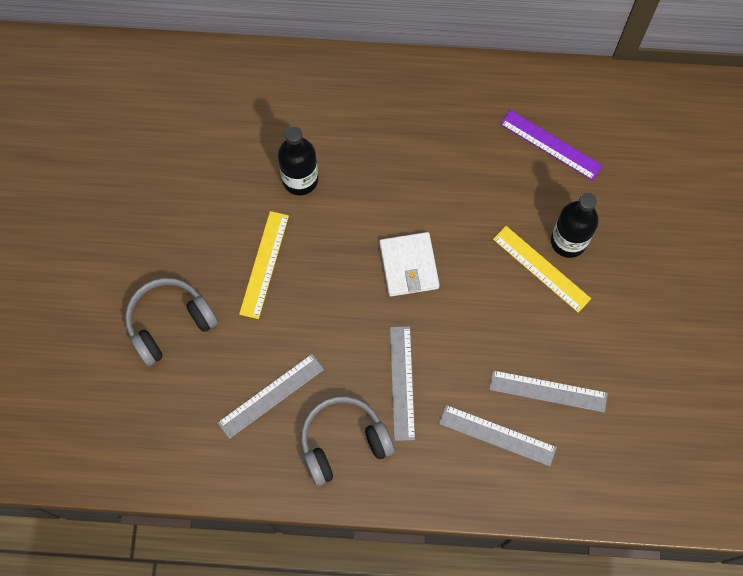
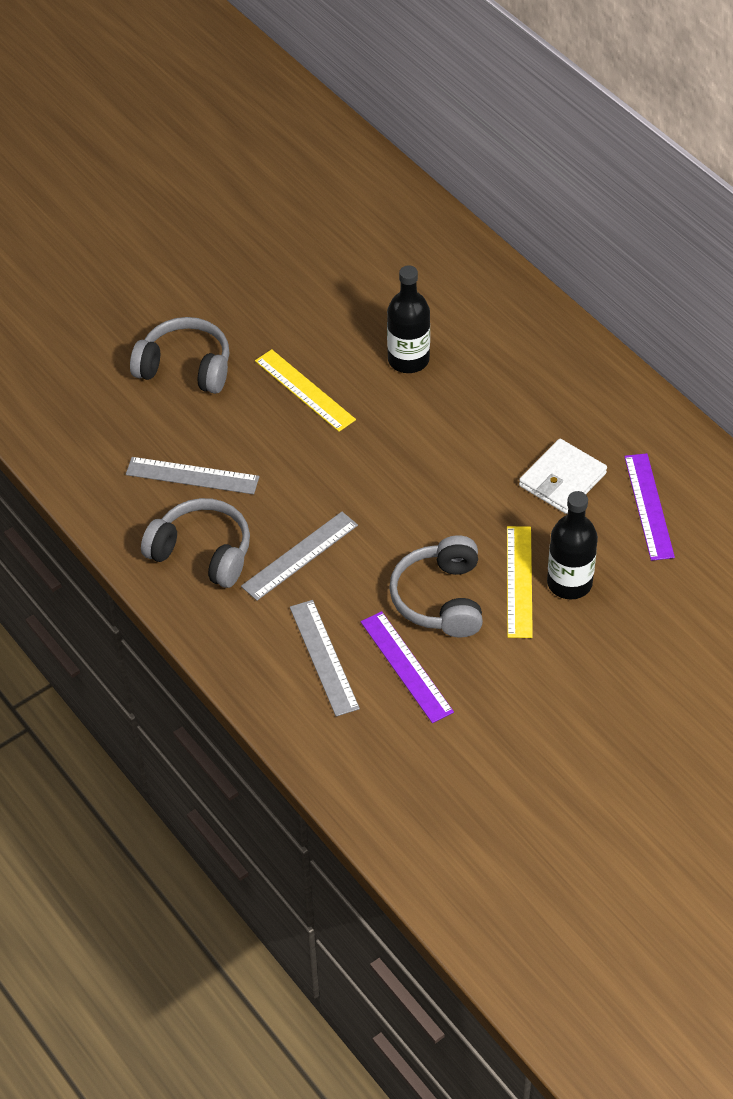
camera: 50 degrees right, 20 degrees down
yellow ruler [239,211,289,319] -> yellow ruler turned 75 degrees clockwise [255,349,356,432]
white wallet [379,232,440,297] -> white wallet moved to [519,439,607,514]
grey ruler [489,370,608,413] -> purple ruler [361,611,454,723]
none -> grey headphones [389,535,483,638]

